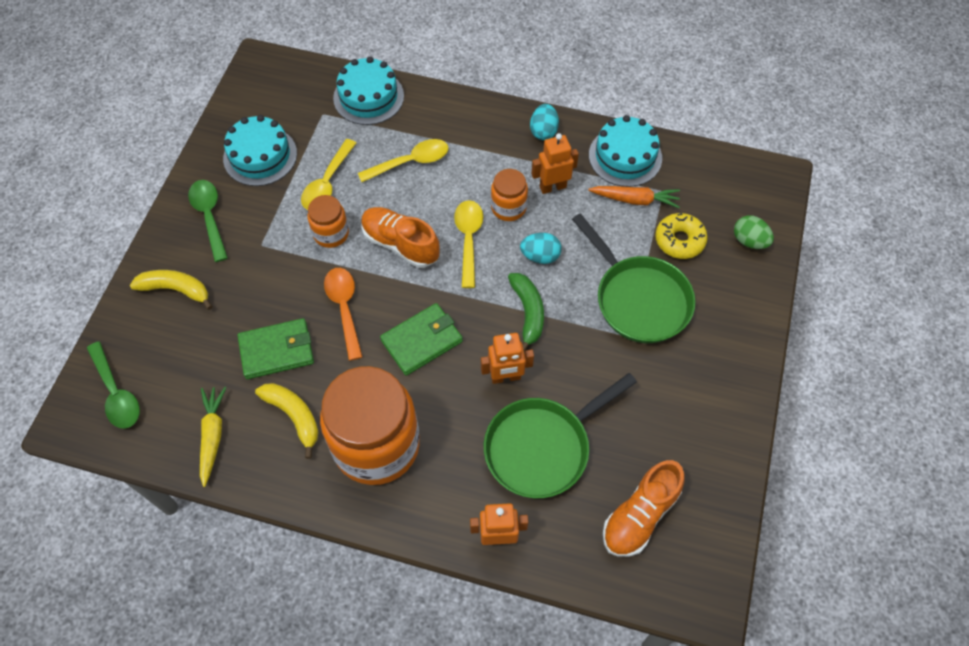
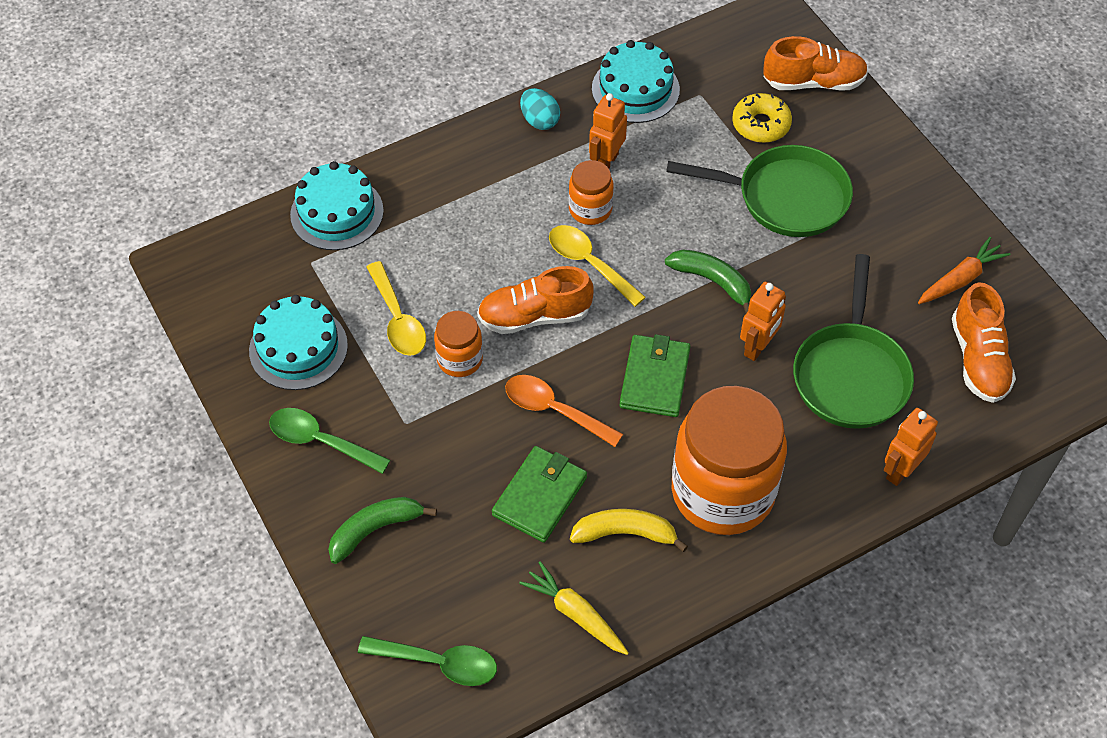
camera: 45 degrees left, 5 degrees down
yellow banana [130,270,213,310] -> green banana [328,497,437,564]
yellow spoon [358,139,449,182] -> none
turquoise egg [520,233,562,264] -> none
orange carrot [588,186,680,208] -> orange carrot moved to [918,237,1010,304]
green egg [734,215,774,249] -> orange shoe [763,36,868,91]

